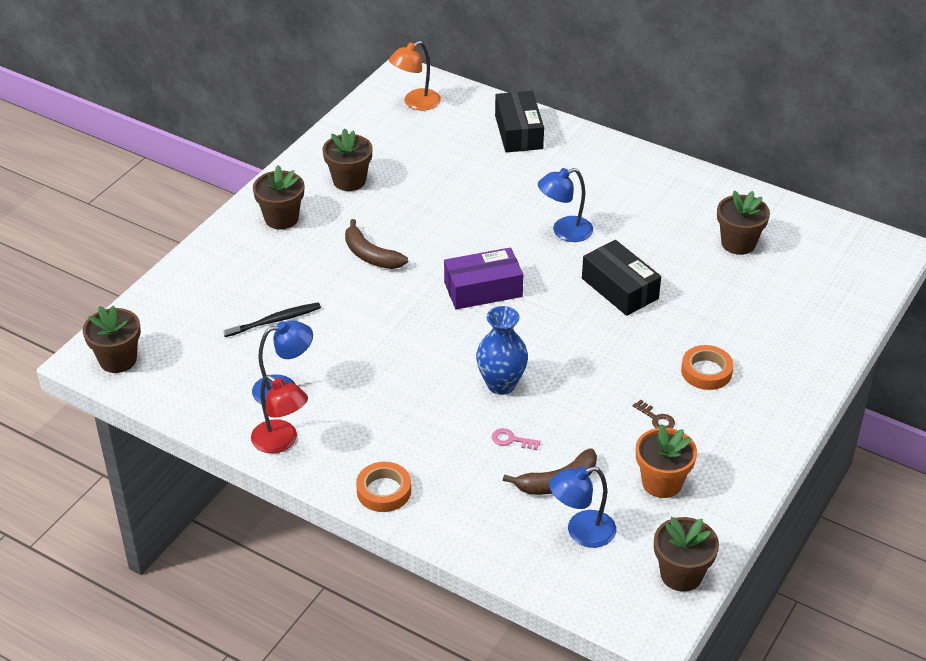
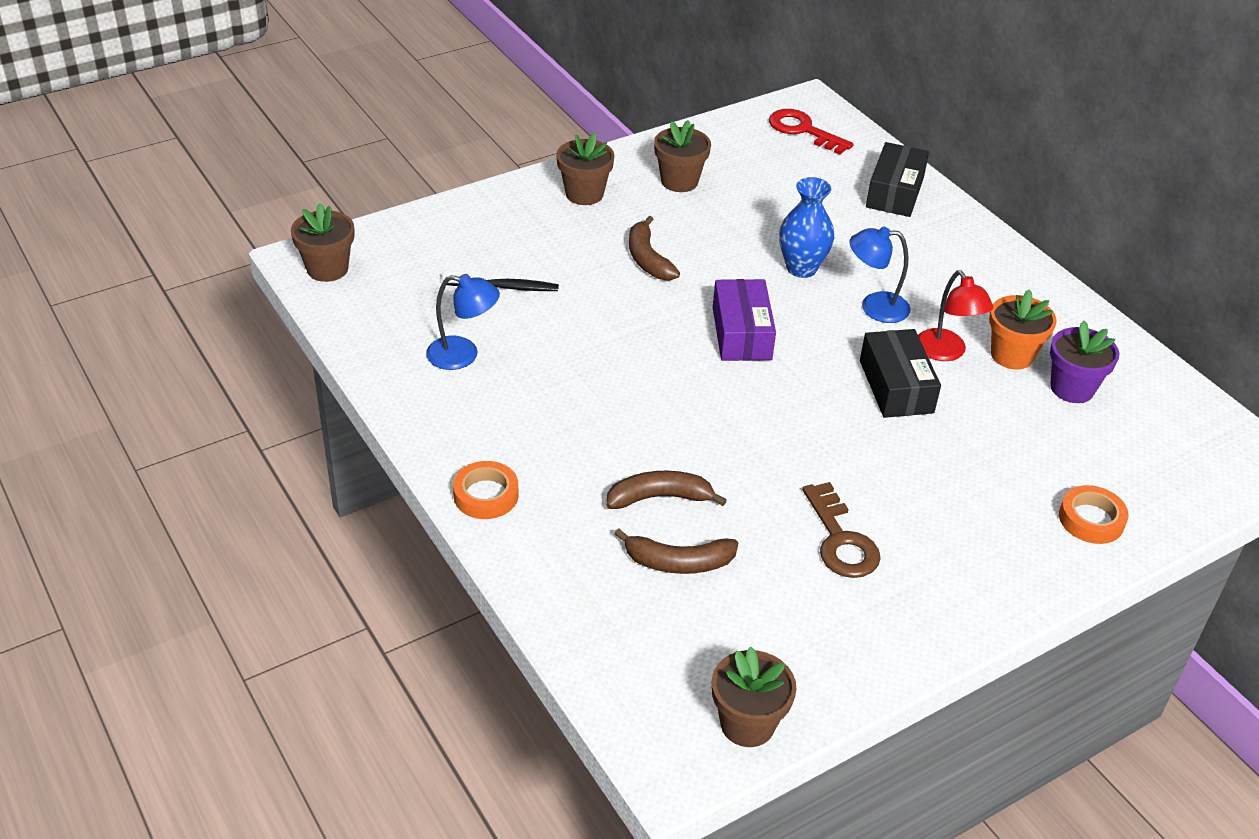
camera: 25 degrees right, 0 degrees up
red lamp [251,375,308,453] -> red lamp moved to [918,270,993,361]
orange lamp [389,41,441,111] -> red key [769,109,854,155]
purple box [444,247,523,310] -> purple box turned 75 degrees clockwise [713,279,776,361]
blue vase [476,306,528,395] -> blue vase moved to [779,177,834,278]
pink key [492,428,541,450] -> brown banana [606,471,727,509]
blue lamp [549,466,616,548] -> none
brown key [633,399,675,428] -> brown key [802,482,881,578], size x2.07
orange flower pot [636,424,697,498] -> orange flower pot moved to [989,289,1057,369]
orange tape [681,345,734,390] -> orange tape moved to [1059,485,1129,544]
brown flower pot [717,190,770,255] -> purple flower pot [1050,321,1119,403]

